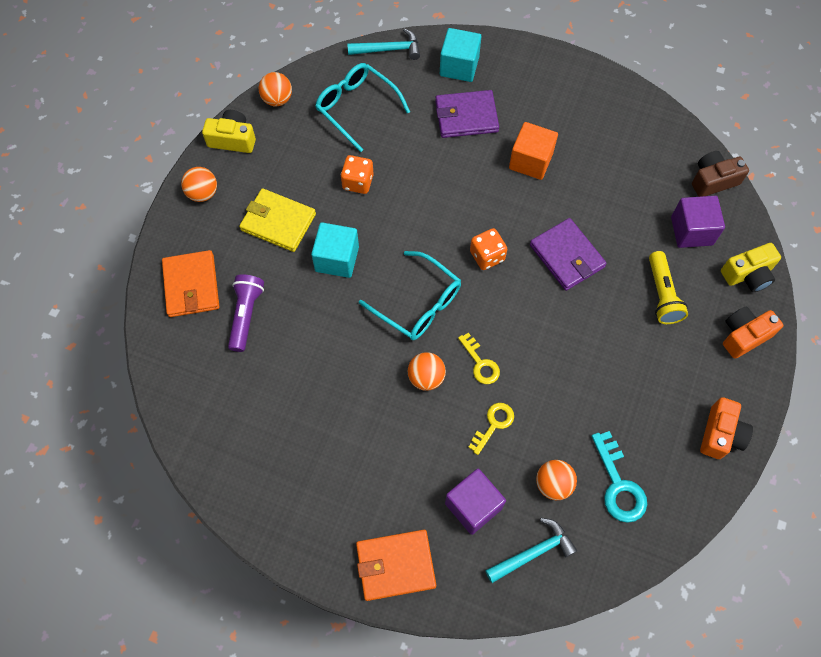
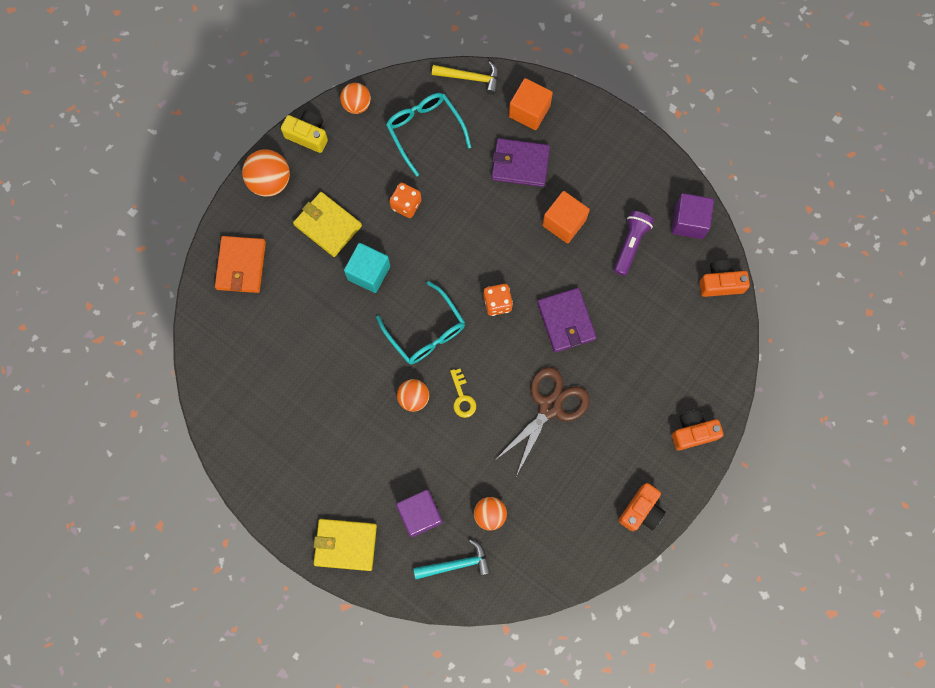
camera: 15 degrees right, 10 degrees up
orange ball [181,167,217,202] -> orange ball [242,149,290,197], size x1.50
purple flashlight [228,274,264,352] -> purple flashlight moved to [614,211,654,276]
turquoise hammer [347,28,420,60] -> yellow hammer [432,61,498,95]
orange wallet [356,530,436,601] -> yellow wallet [314,519,377,571]
turquoise cube [440,28,482,82] -> orange cube [509,78,553,130]
yellow key [468,403,514,455] -> none
turquoise key [591,431,647,523] -> none
yellow flashlight [649,251,688,324] -> none
purple cube [671,196,725,248] -> purple cube moved to [671,193,714,239]
brown camera [692,151,749,197] -> orange camera [699,260,750,297]
yellow camera [721,243,781,292] -> none
none -> brown scissors [494,367,590,476]

